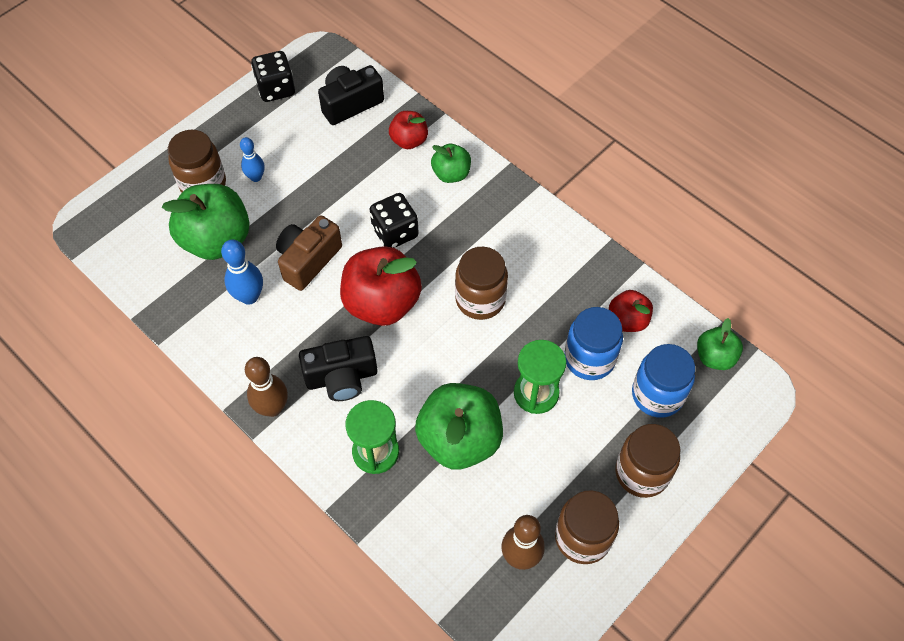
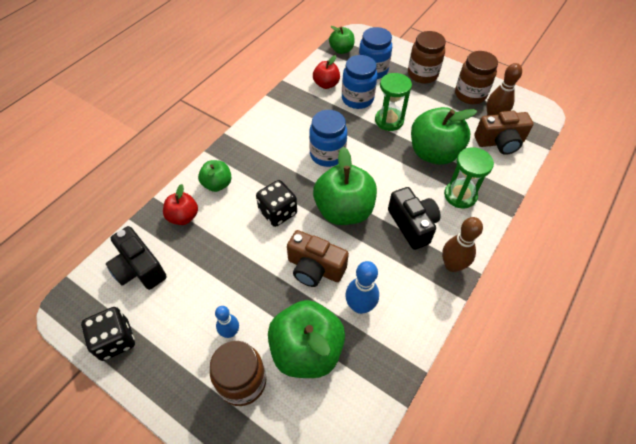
camera: 100 degrees left, 5 degrees down
red apple [340,246,422,326] -> green apple [313,147,377,225]
brown jar [455,247,508,320] -> blue jar [309,110,347,167]
none -> brown camera [474,111,533,155]

